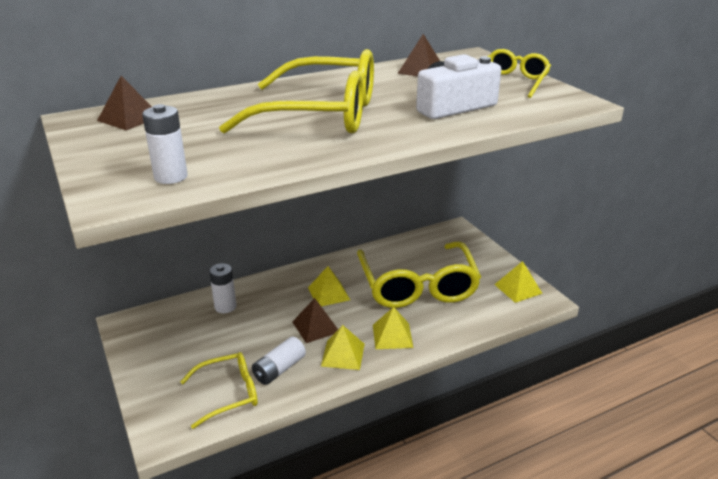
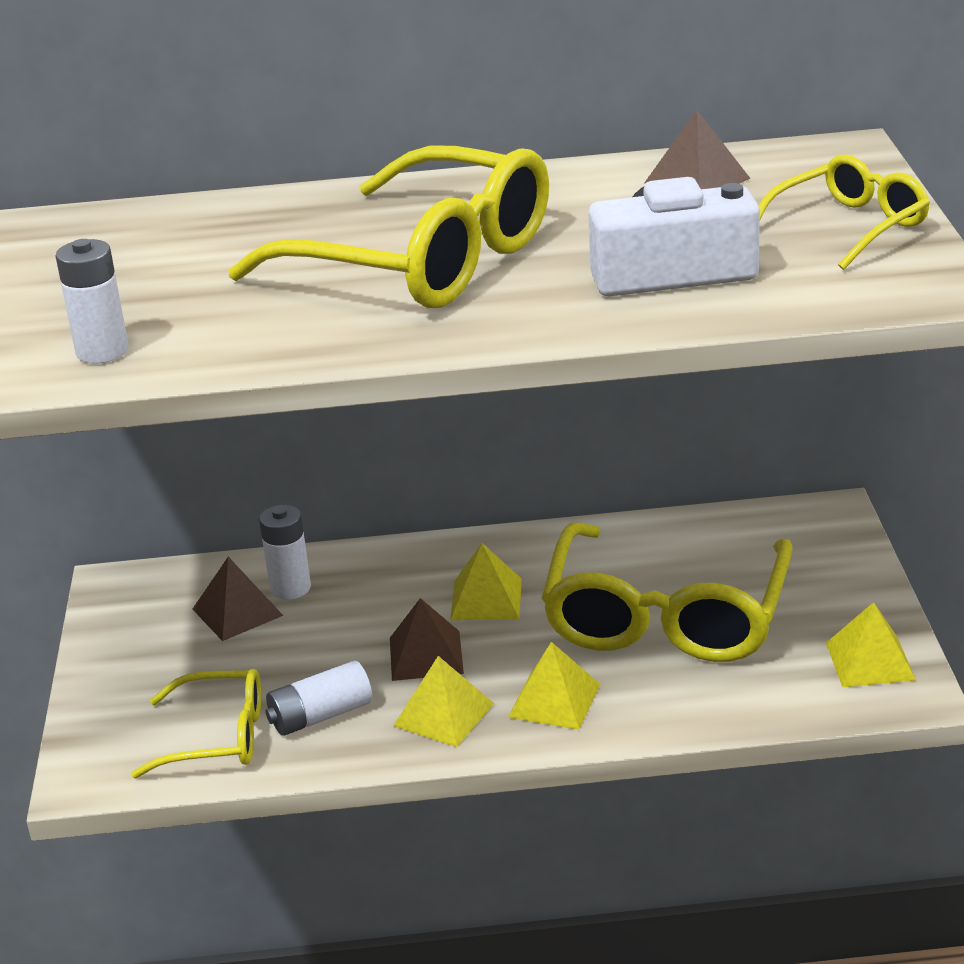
camera: 25 degrees right, 0 degrees up
brown pyramid [97,76,152,130] -> brown pyramid moved to [193,557,283,641]

